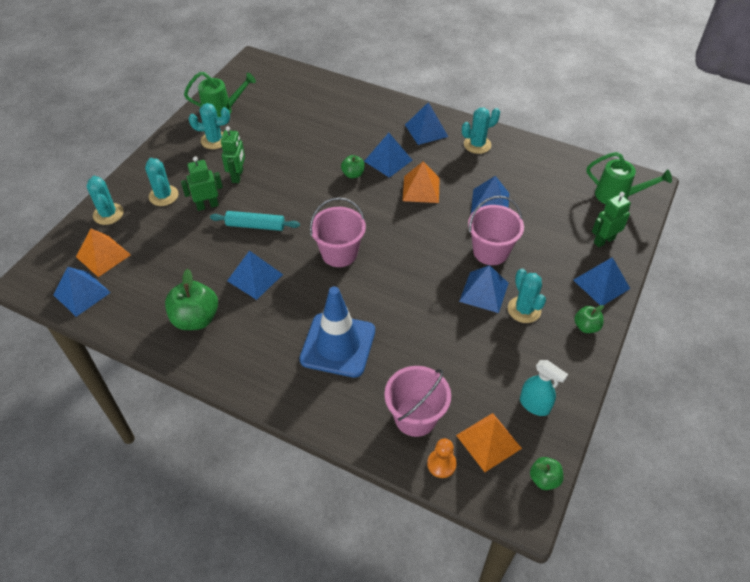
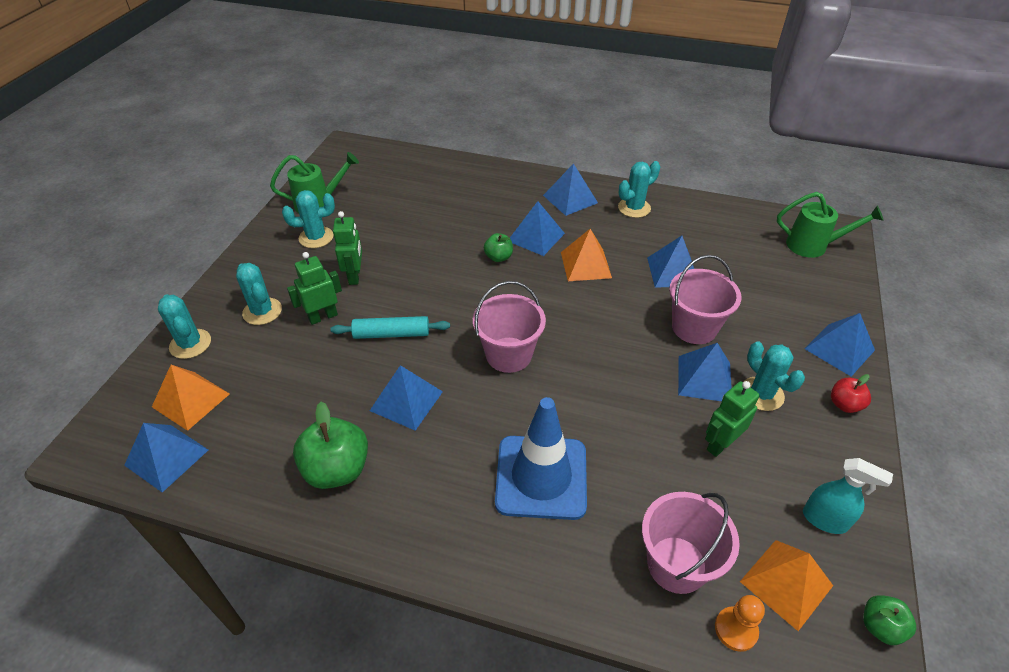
camera: 10 degrees left, 5 degrees down
green apple [574,305,604,333] -> red apple [831,374,871,413]
green robot [592,192,631,247] -> green robot moved to [705,381,759,457]

